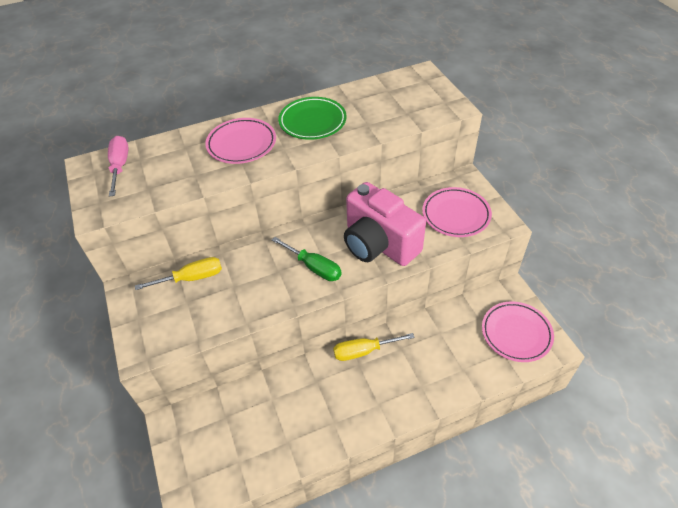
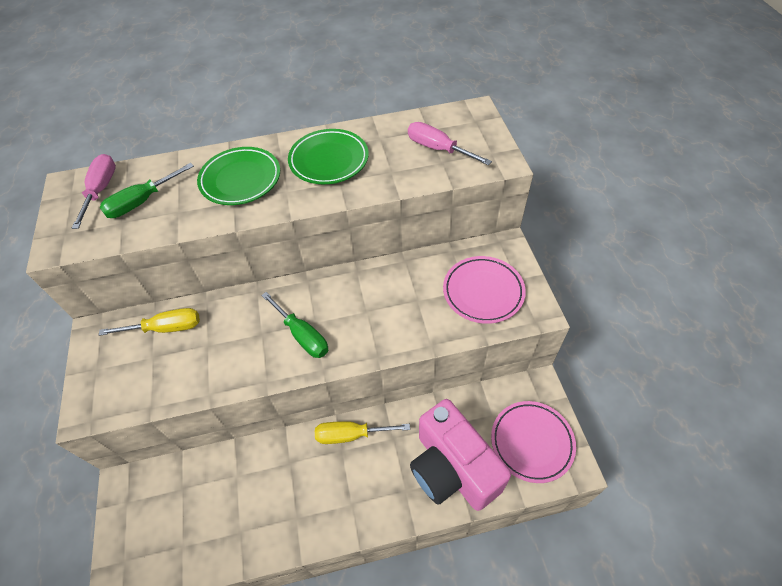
camera: 10 degrees right, 5 degrees up
pink plate [205,118,276,164] -> green plate [197,147,280,205]
pink camera [344,182,426,266] -> pink camera moved to [410,399,511,511]
none -> green screwdriver [99,163,194,218]
none -> pink screwdriver [408,122,492,165]

